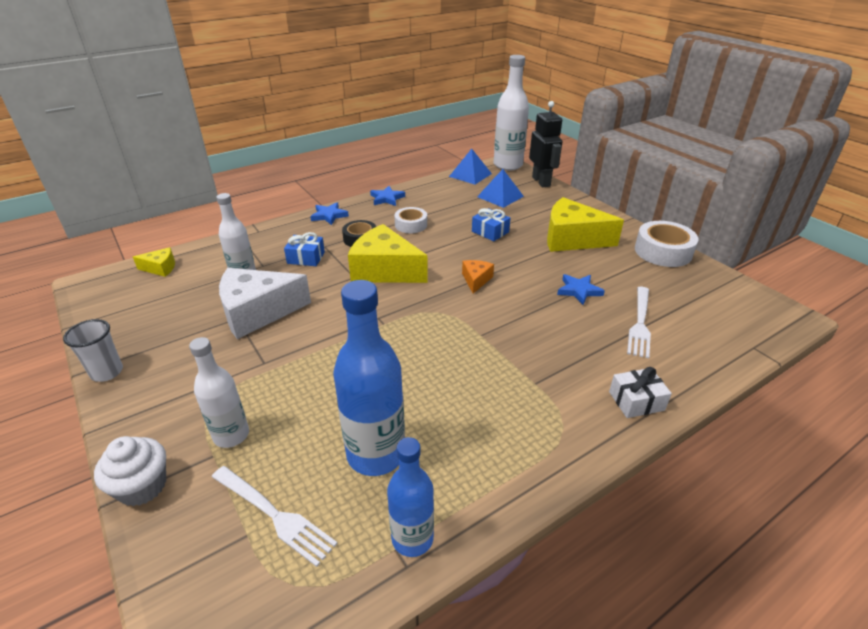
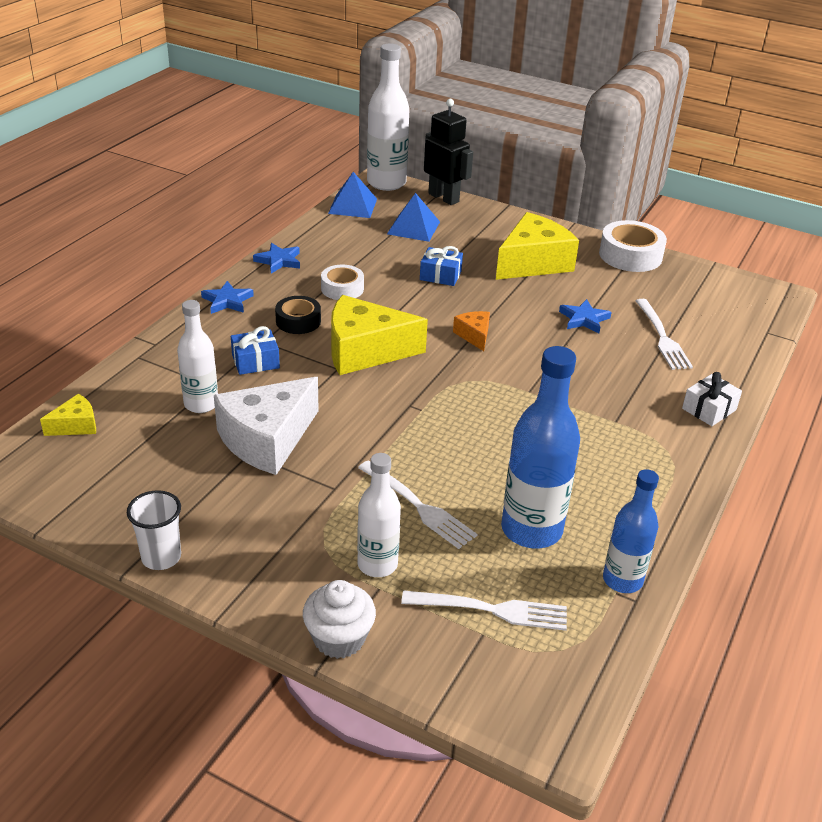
camera: 30 degrees left, 0 degrees up
yellow cheese [547,197,624,252] -> yellow cheese turned 150 degrees clockwise [496,212,579,280]
none -> white fork [358,461,477,549]

